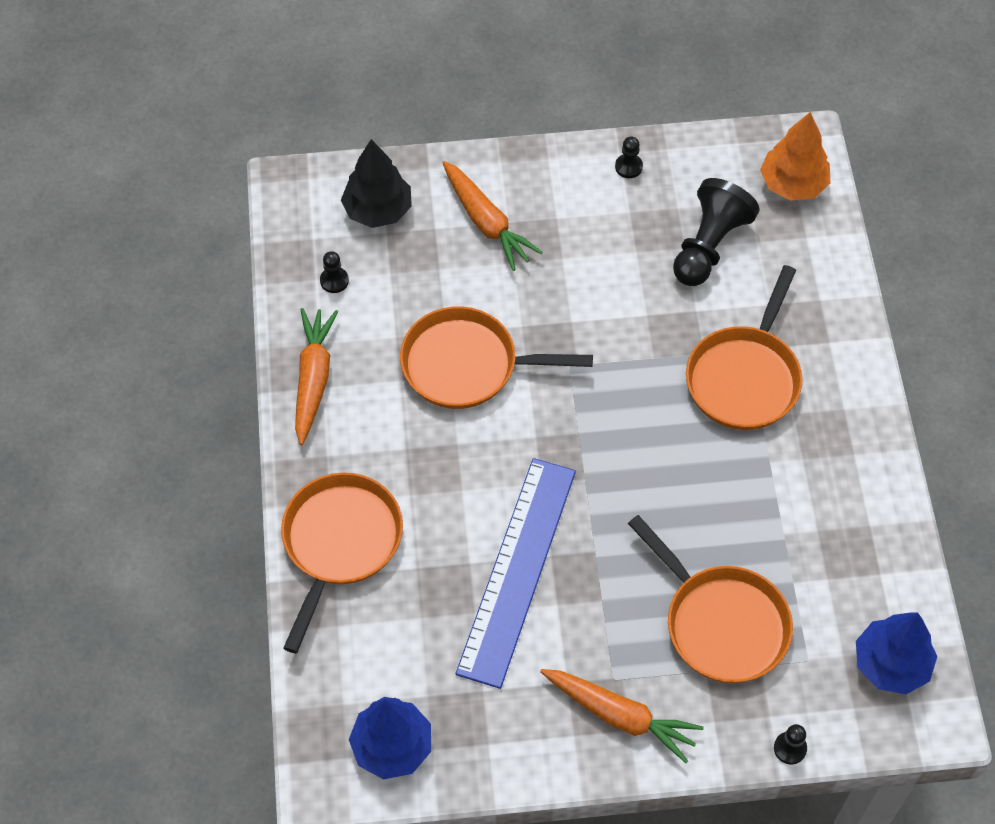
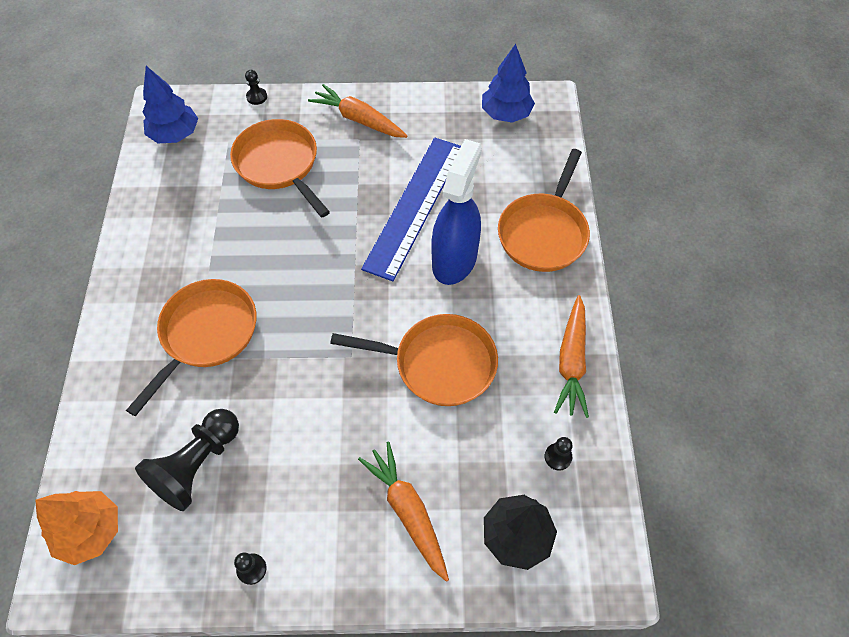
camera: 175 degrees left, 0 degrees up
none -> blue spray bottle [431,139,482,285]

